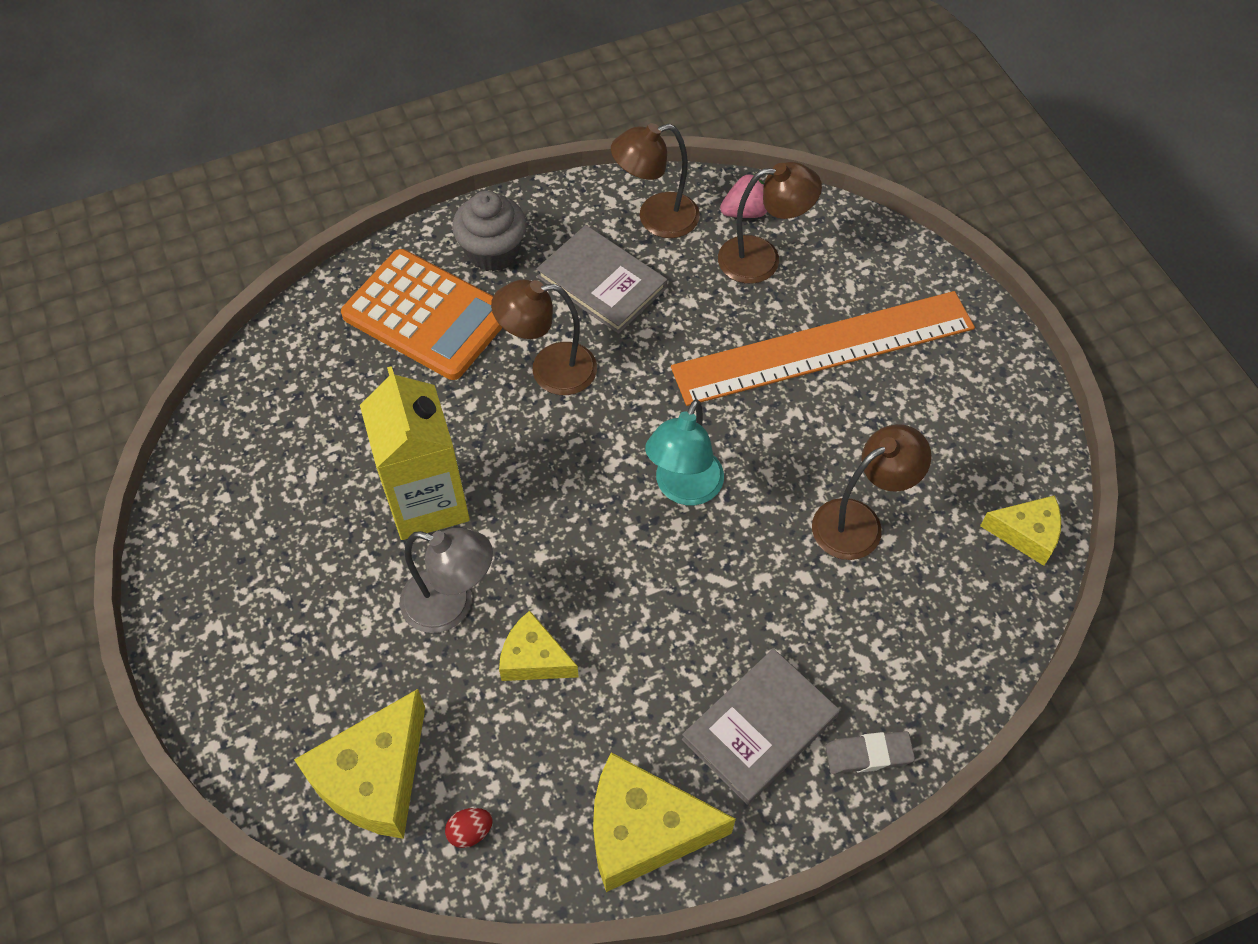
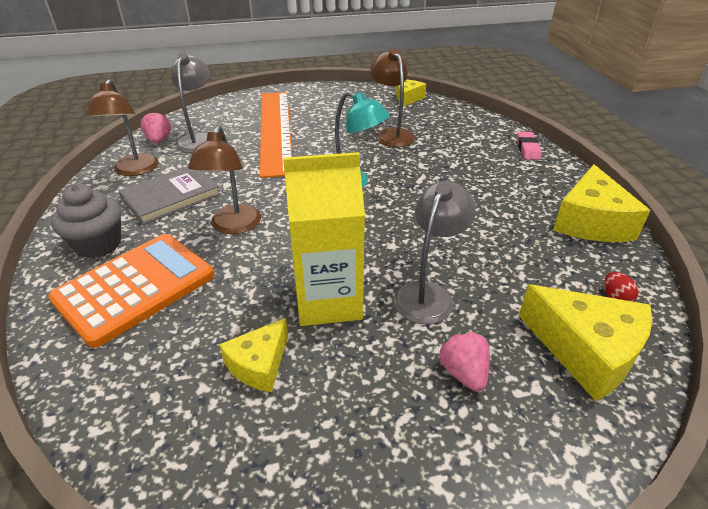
camera: 80 degrees left, 20 degrees down
yellow cheese [499,611,579,681] -> yellow cheese moved to [219,318,288,392]
grey book [682,649,840,805] -> none
brown lamp [718,162,822,284] -> grey lamp [171,53,210,153]
grey eraser [825,731,915,774] -> pink eraser [517,132,542,160]
none -> pink strawberry [439,332,490,392]

